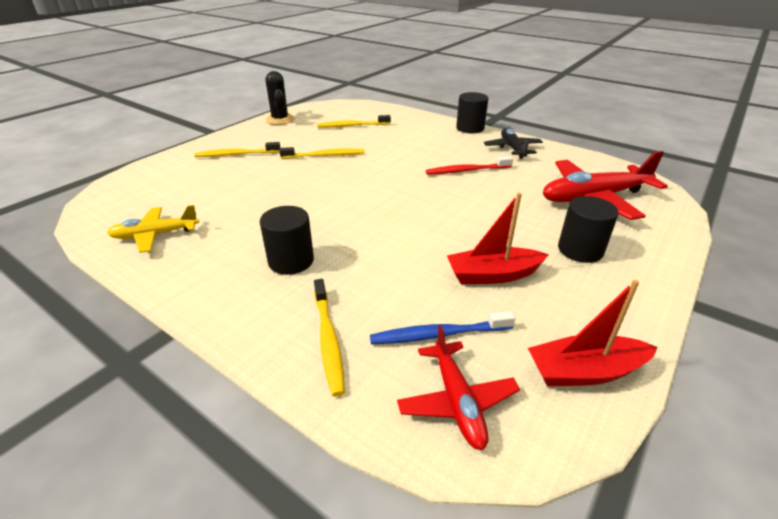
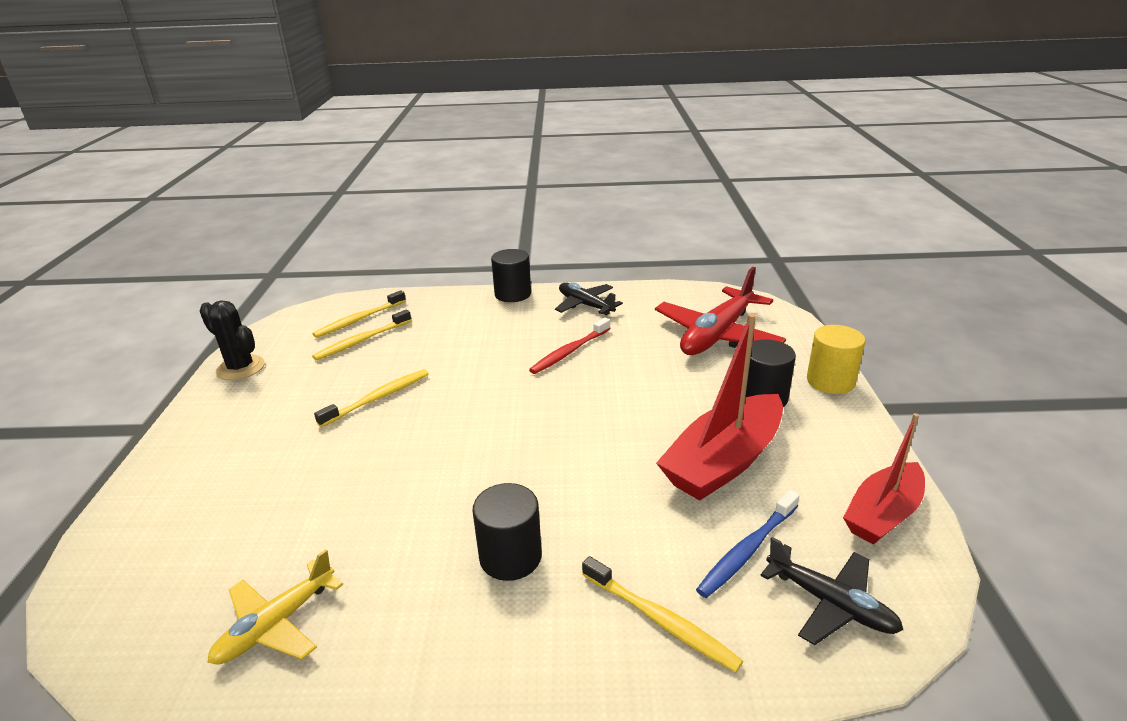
camera: 35 degrees left, 5 degrees down
yellow toothbrush [194,142,280,157] -> yellow toothbrush moved to [312,290,406,338]
red plane [397,325,520,450] -> black plane [760,537,903,645]
red boat [447,193,549,284] -> red boat [656,313,783,501], size x1.52
none -> yellow cylinder [807,325,865,394]

